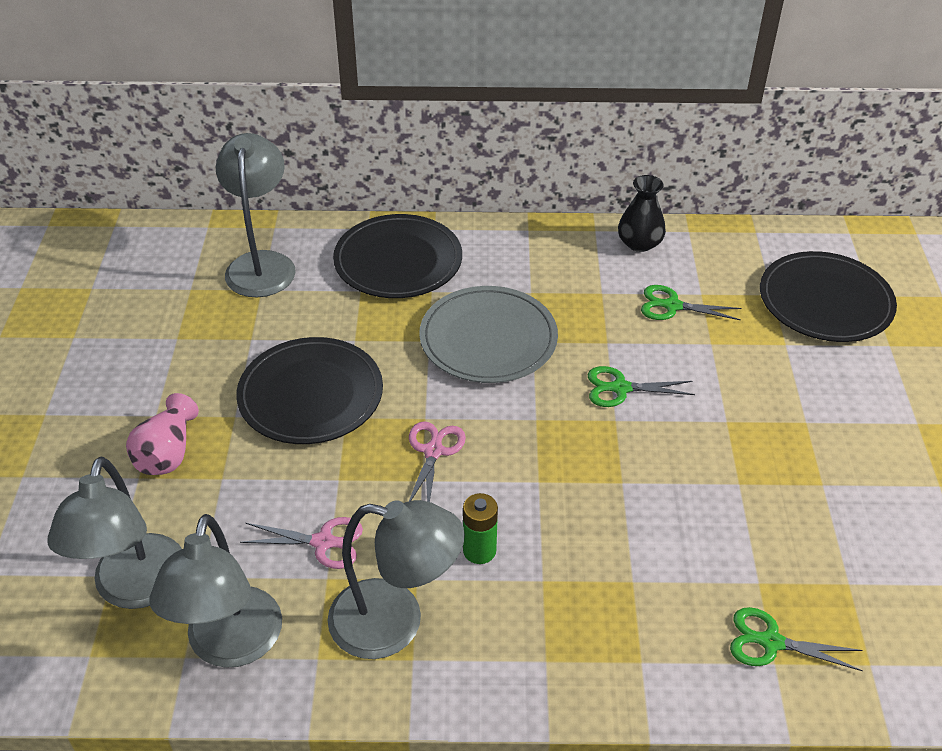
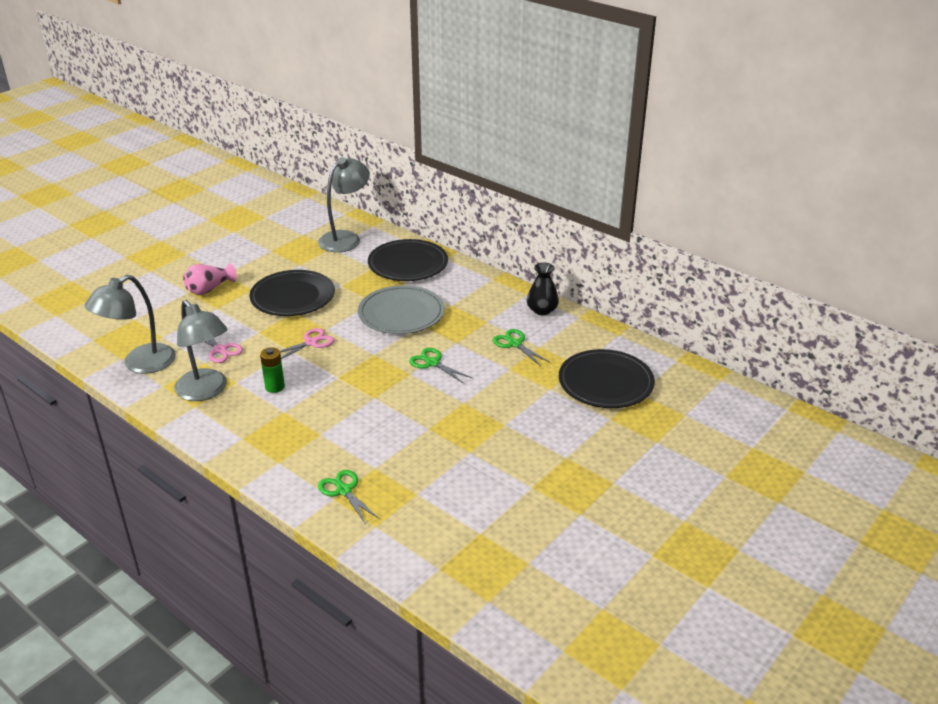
camera: 40 degrees right, 10 degrees down
grey lamp [47,456,182,609] -> none

